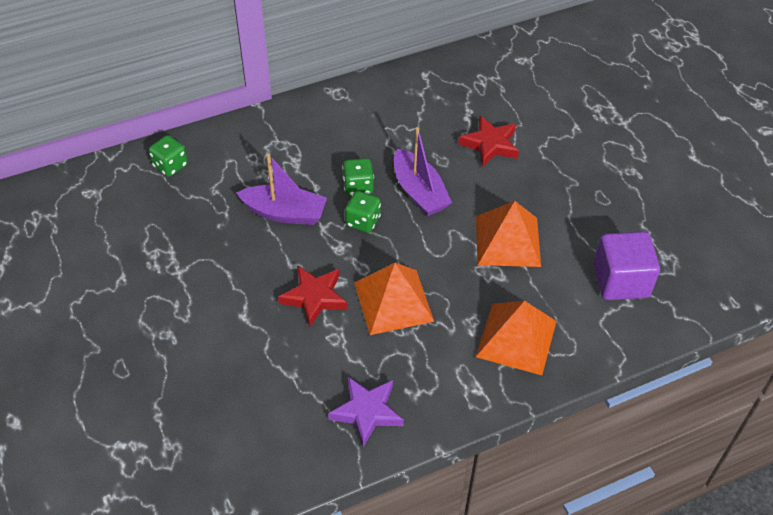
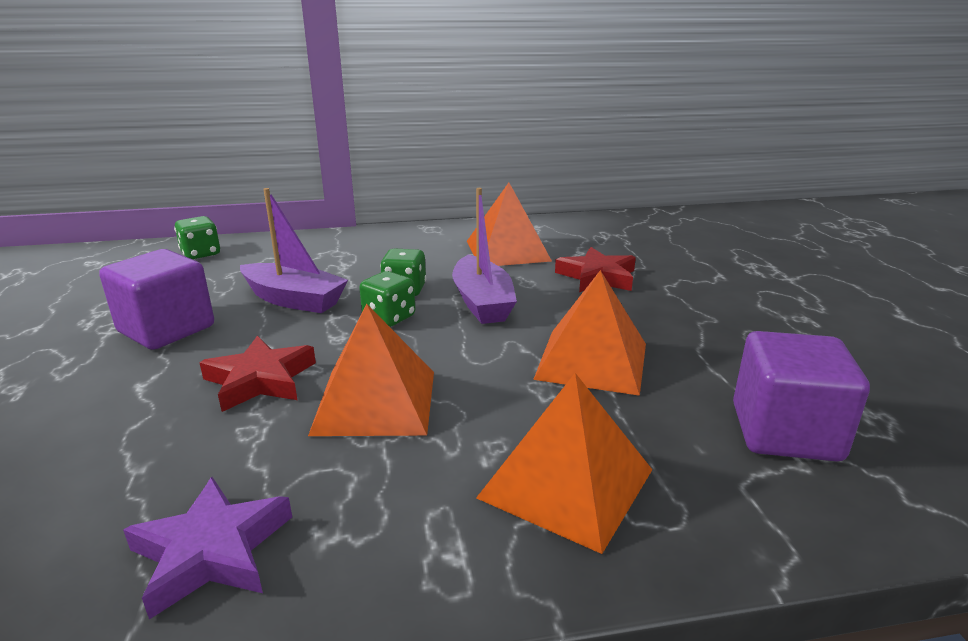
camera: 15 degrees right, 25 degrees down
none -> purple cube [99,249,214,350]
none -> orange pyramid [467,183,552,266]

